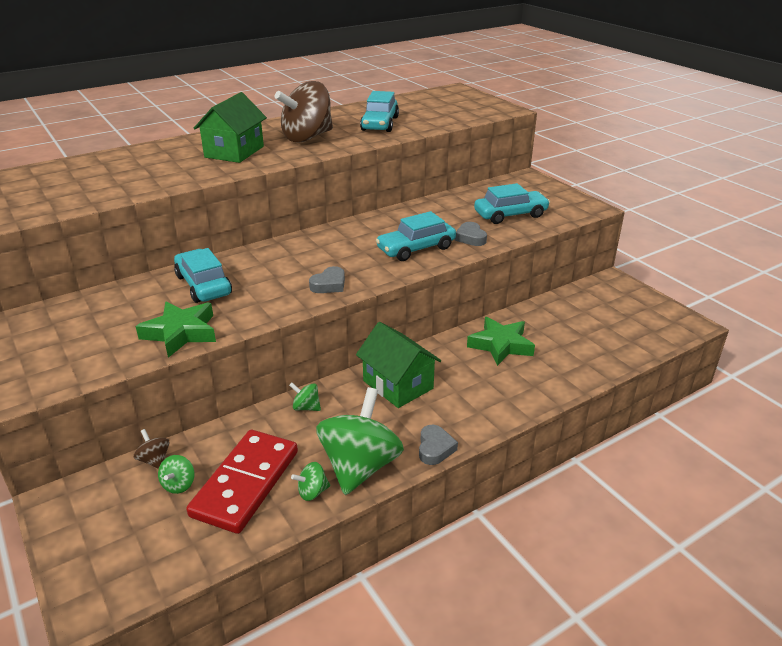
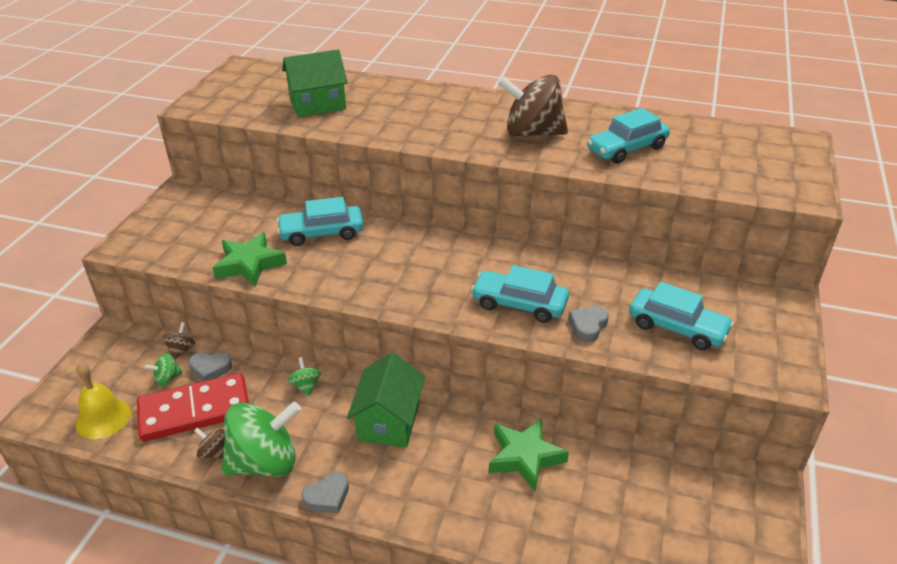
camera: 50 degrees right, 5 degrees up
turquoise car [174,248,232,303] -> turquoise car turned 120 degrees counterclockwise [277,197,363,246]
green house [194,92,267,163] -> green house moved to [282,49,348,117]
green spinning top [291,462,330,501] -> brown spinning top [194,427,224,459]
grey heart [309,266,345,293] -> grey heart moved to [189,352,232,381]
none -> yellow bell [76,363,131,439]

